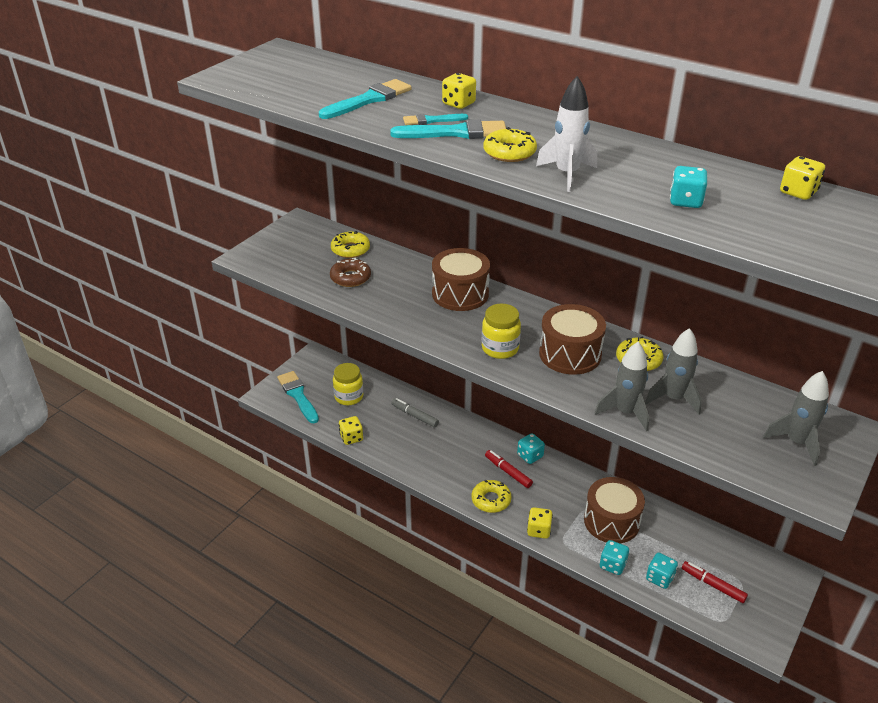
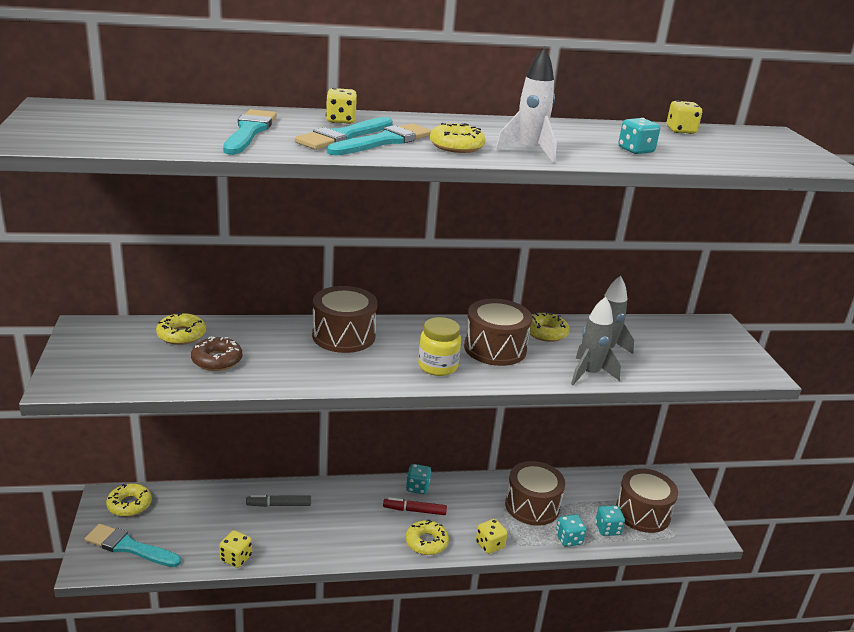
camera: 45 degrees left, 10 degrees down
yellow jar [333,363,363,405] -> none
turquoise brush [403,114,468,125] -> turquoise brush [295,117,393,150], size x1.73
red marker [682,561,748,603] -> brown drum [616,468,678,533]
grey rocket [763,371,829,466] -> none
none -> yellow donut [106,483,152,517]

